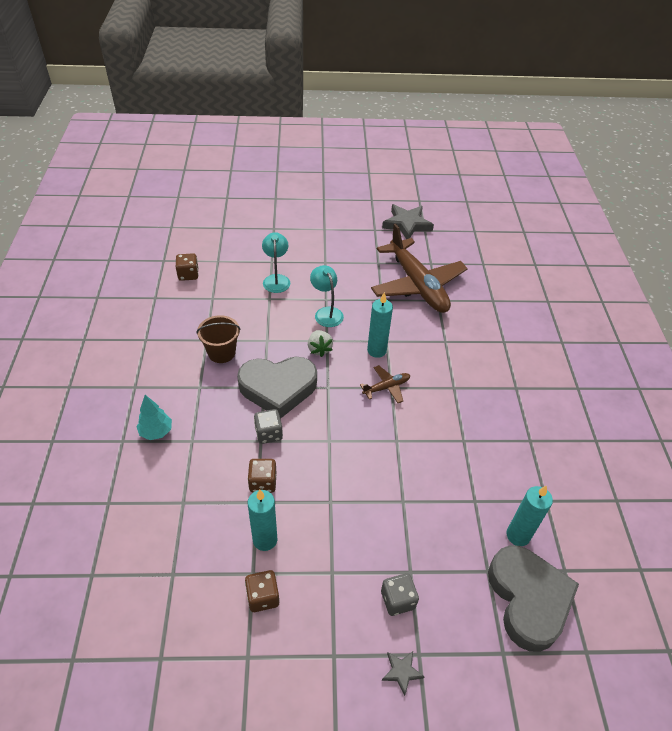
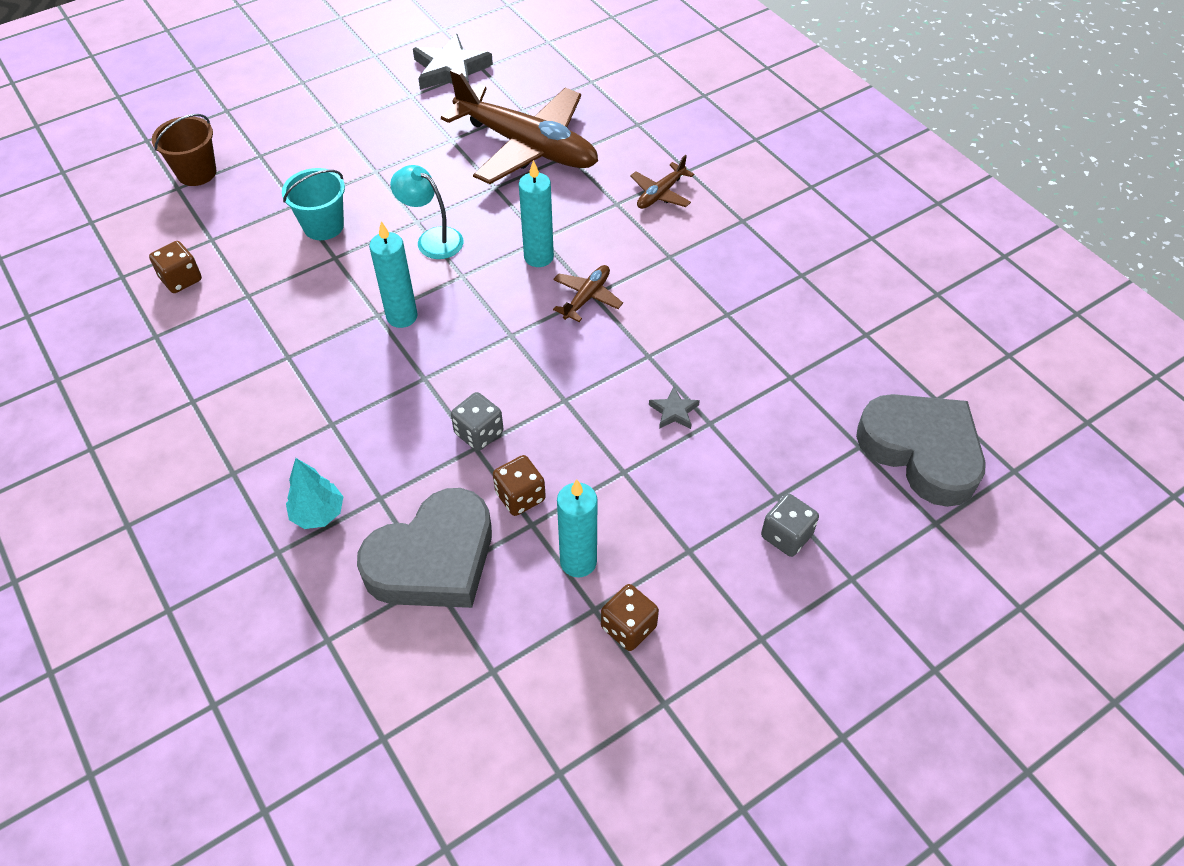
camera: 30 degrees left, 5 degrees up
brown bucket [196,315,240,363] -> brown bucket moved to [152,114,216,186]
grey heart [237,357,317,419] -> grey heart moved to [357,488,492,608]
turquoise lamp [262,232,290,293] -> turquoise bucket [282,168,345,240]
white strawberry [308,330,333,357] -> none
grey star [382,651,425,696] -> grey star moved to [649,386,700,429]
turquoise candle [506,485,553,546] -> turquoise candle moved to [369,221,418,328]
none -> brown plane [630,155,694,209]

